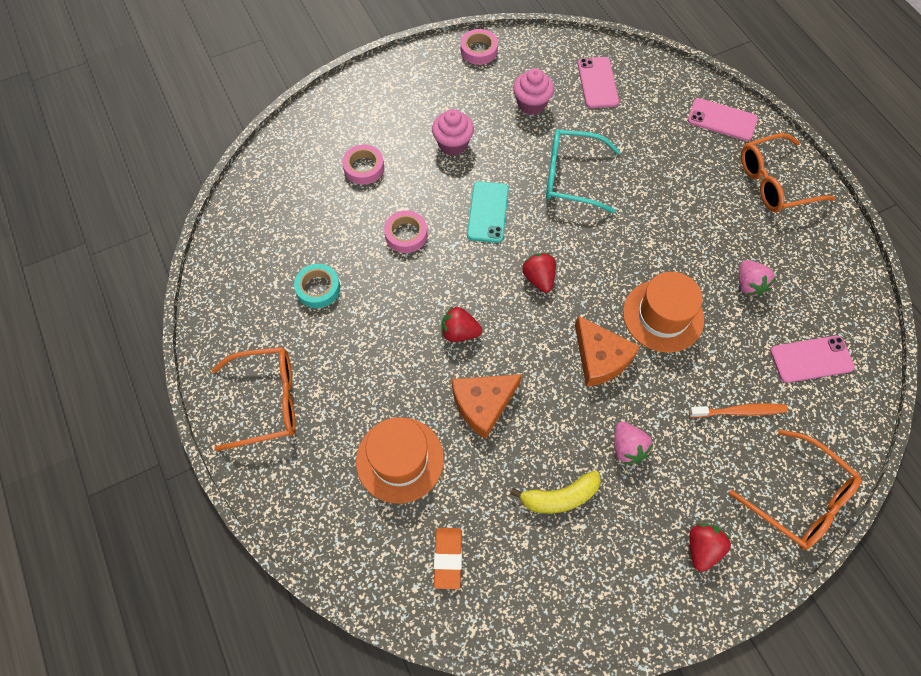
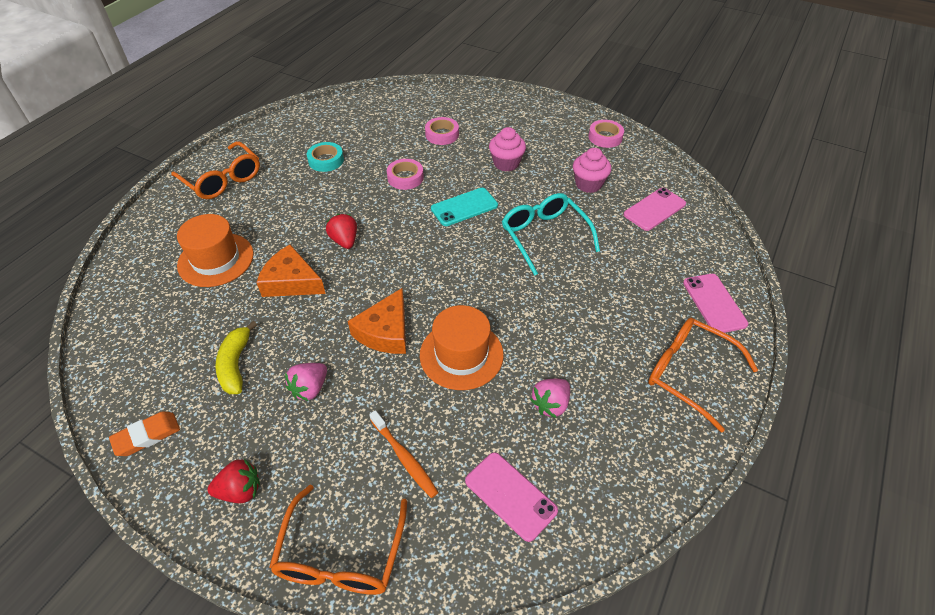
camera: 55 degrees right, 15 degrees down
orange eraser [434,528,462,589] -> orange eraser moved to [109,411,180,456]
yellow banana [510,471,601,514] -> yellow banana turned 45 degrees clockwise [215,321,257,394]
red strawberry [522,253,556,293] -> none

